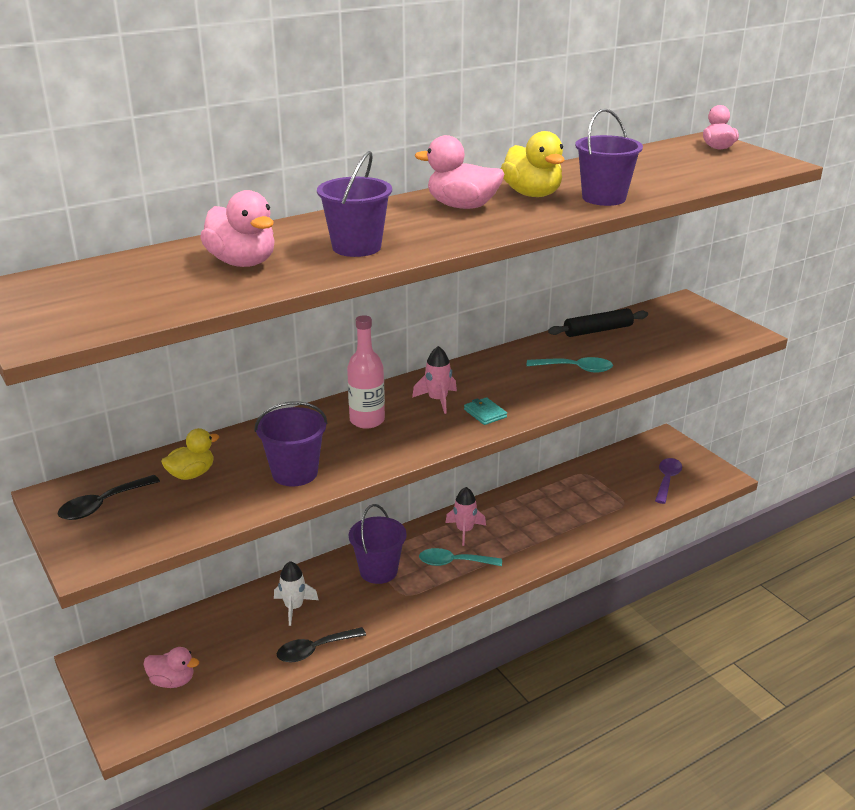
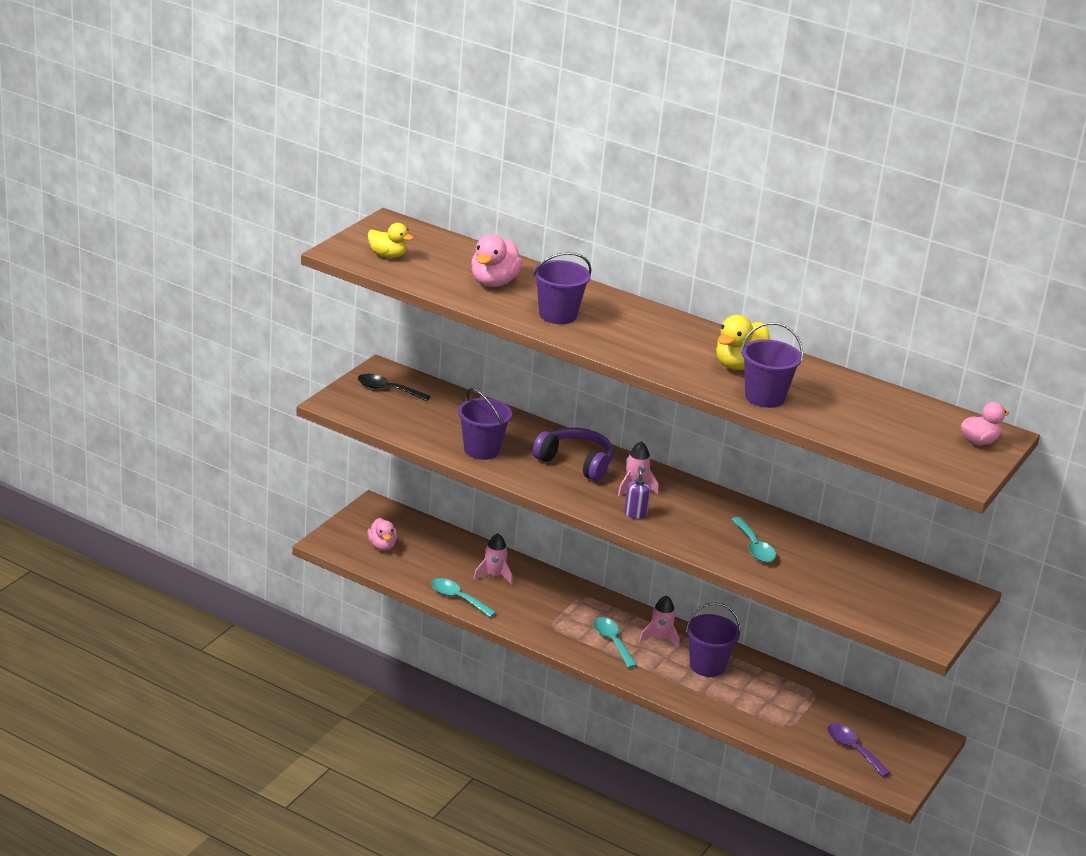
camera: 60 degrees right, 0 degrees up
yellow duck [161,428,219,480] -> yellow duck moved to [368,223,414,258]
white rocket [274,561,319,626] -> pink rocket [474,533,512,585]
black spoon [277,627,366,662] -> turquoise spoon [431,578,496,617]
pink bottle [347,315,385,429] -> purple headphones [533,428,614,481]
purple bucket [349,504,407,584] -> purple bucket moved to [686,602,740,677]
pink duck [415,135,504,209] -> none
turquoise wallet [464,397,507,425] -> purple soap dispenser [624,466,651,519]
black rolling pin [548,308,648,337] -> none
purple spoon [655,458,682,504] -> purple spoon turned 120 degrees counterclockwise [827,723,891,777]

